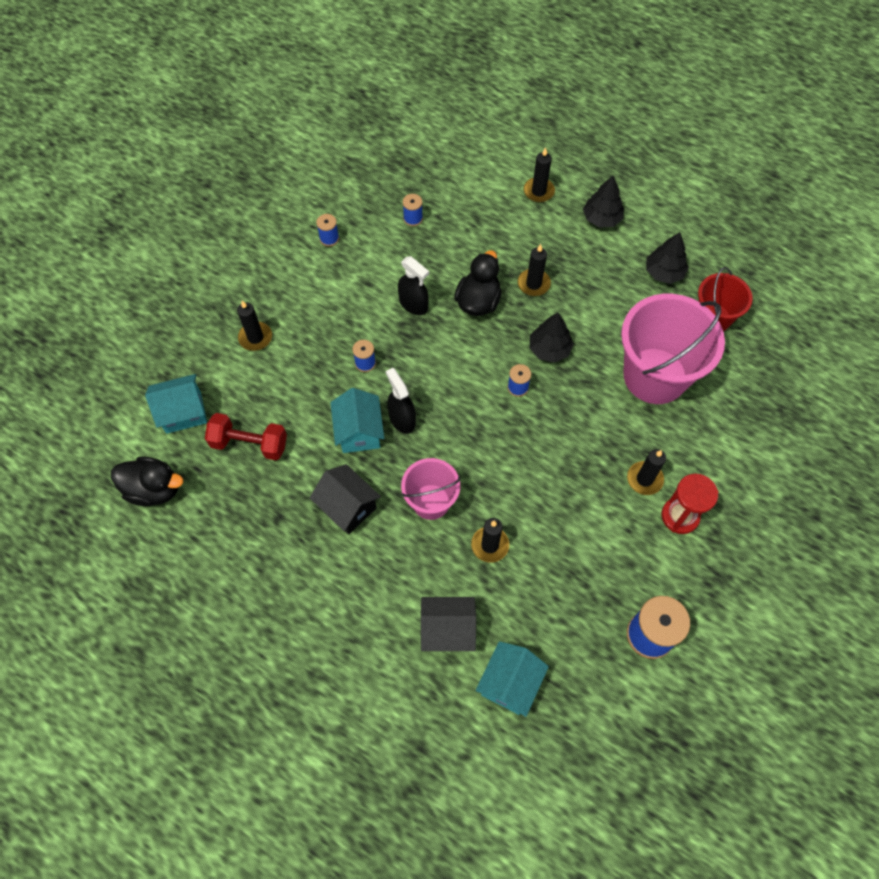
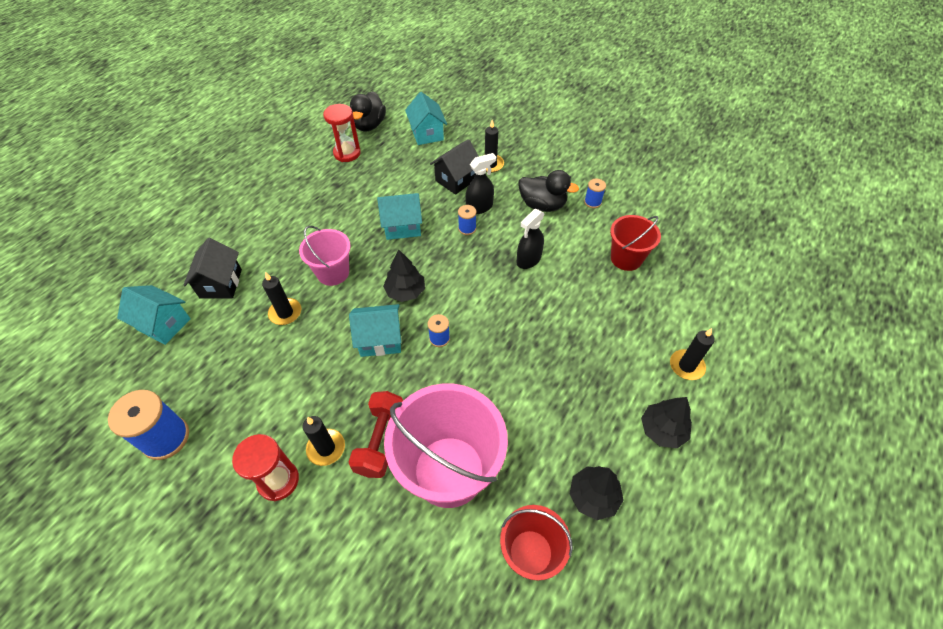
camera: 90 degrees right, 10 degrees down
red dumbbell [205,413,287,460] -> red dumbbell moved to [349,391,403,478]
black house [310,464,381,534] -> black house moved to [430,139,479,195]
black spray bottle [386,368,416,434] -> black spray bottle moved to [466,153,496,214]
blue spool [403,194,423,226] -> red bucket [610,215,661,271]
black duck [454,250,502,316] -> black duck moved to [518,170,579,212]
black candle [518,244,551,296] -> none
black tree [530,312,574,363] -> black tree moved to [383,250,425,302]
none -> red hourglass [323,104,361,162]
none -> turquoise house [349,304,401,357]

